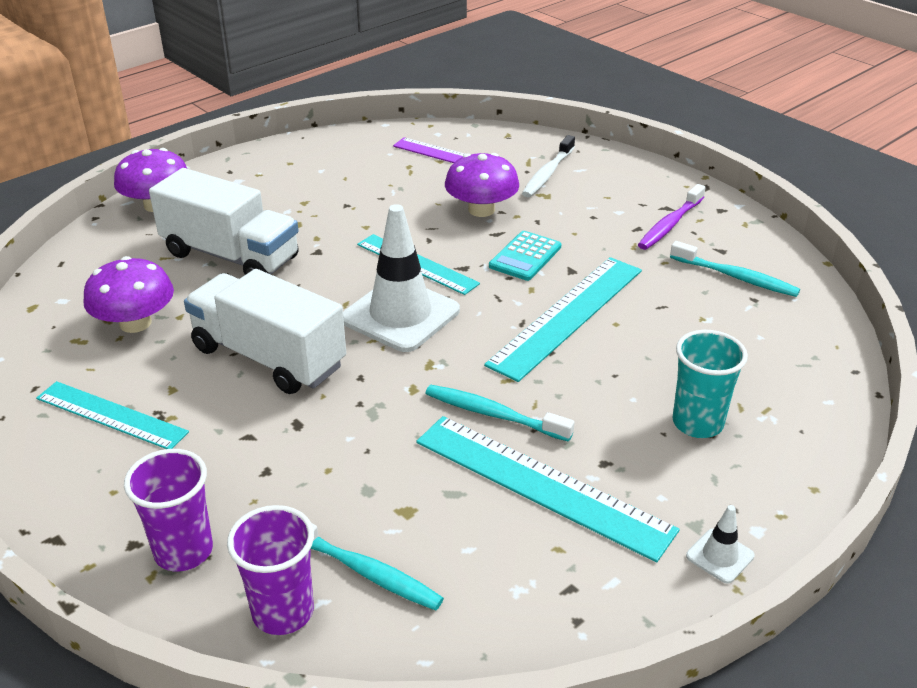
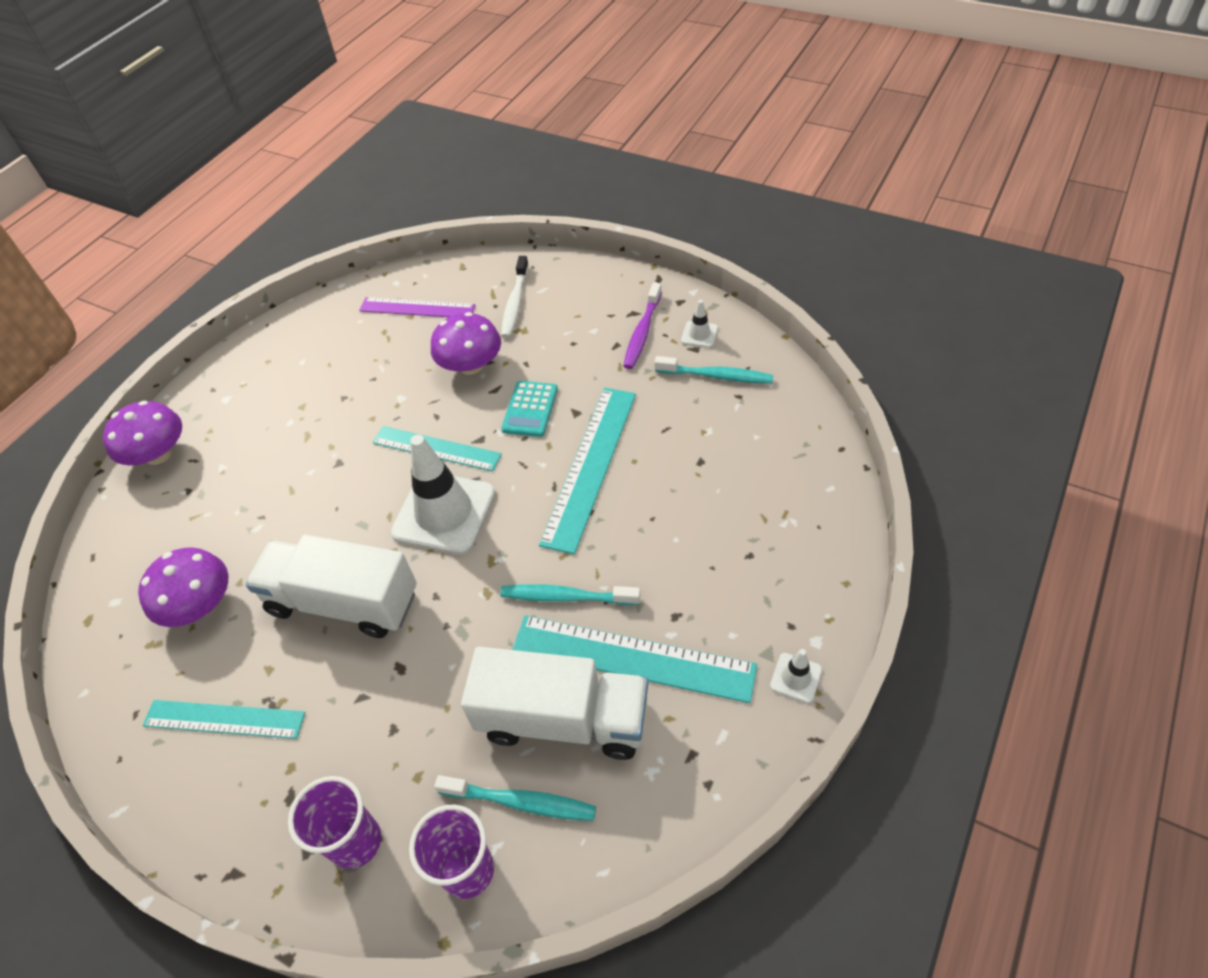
camera: 15 degrees left, 15 degrees up
white truck [149,168,299,275] -> white truck moved to [461,647,648,760]
turquoise cup [673,330,748,438] -> none
none -> white traffic cone [681,300,718,348]

